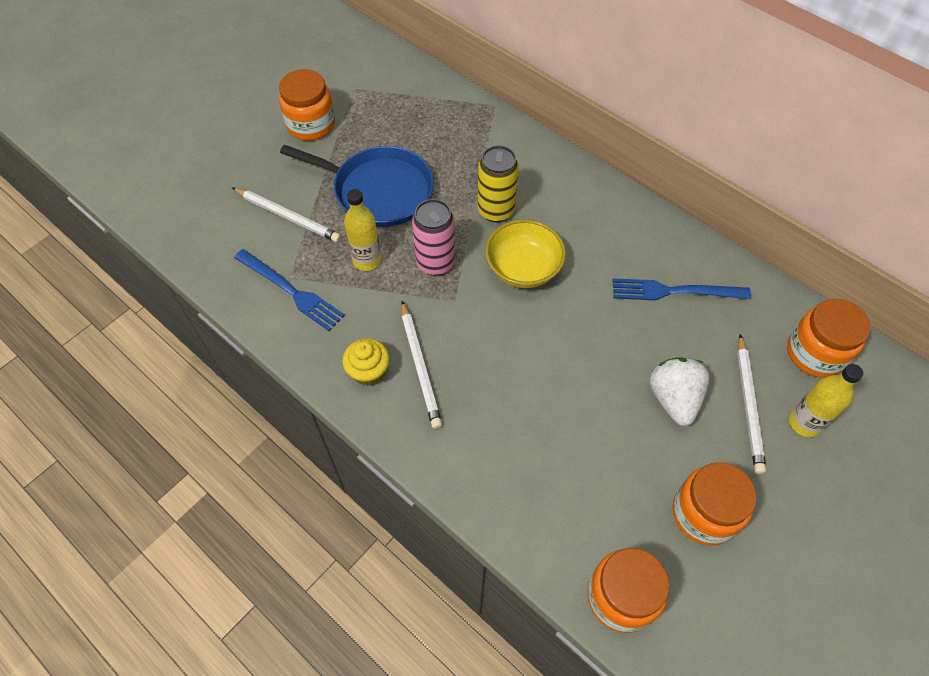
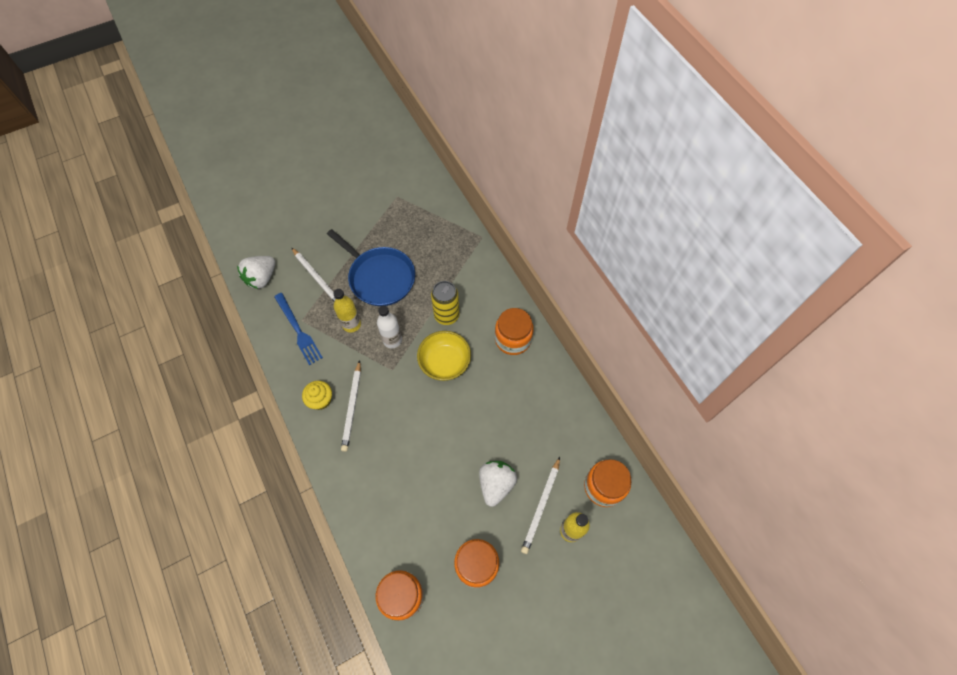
camera: 20 degrees right, 5 degrees up
orange jar [279,69,335,141] -> orange jar moved to [495,308,534,355]
pink can [412,199,455,276] -> white bottle [377,306,402,348]
blue fork [613,278,751,300] -> none
none -> white strawberry [237,256,275,289]

